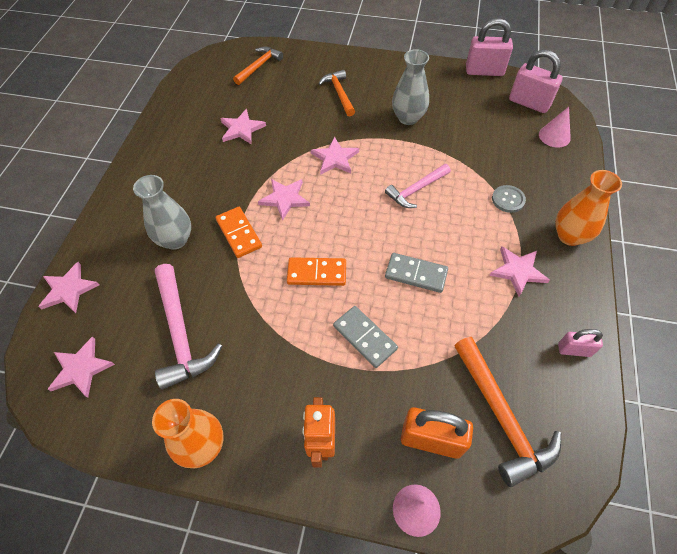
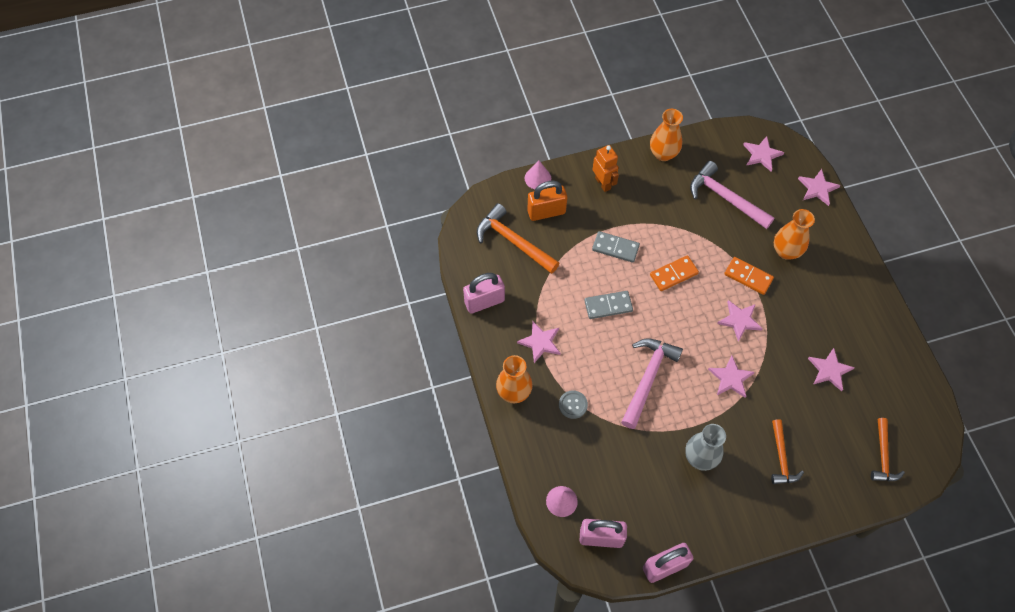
camera: 150 degrees right, 5 degrees up
grey vase [133,175,191,250] -> orange vase [774,209,815,260]
orange hammer [319,70,355,116] -> orange hammer turned 45 degrees clockwise [771,419,804,484]
pink hammer [385,164,451,208] -> pink hammer [621,338,683,429], size x1.56
pink padlock [558,329,603,357] -> pink padlock [463,273,505,314], size x1.72

